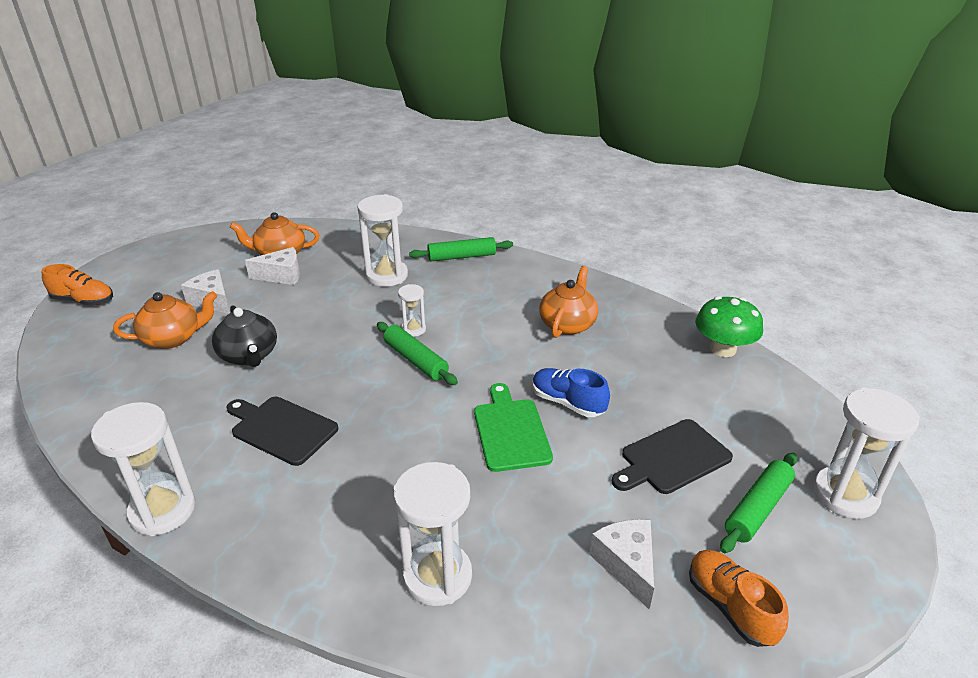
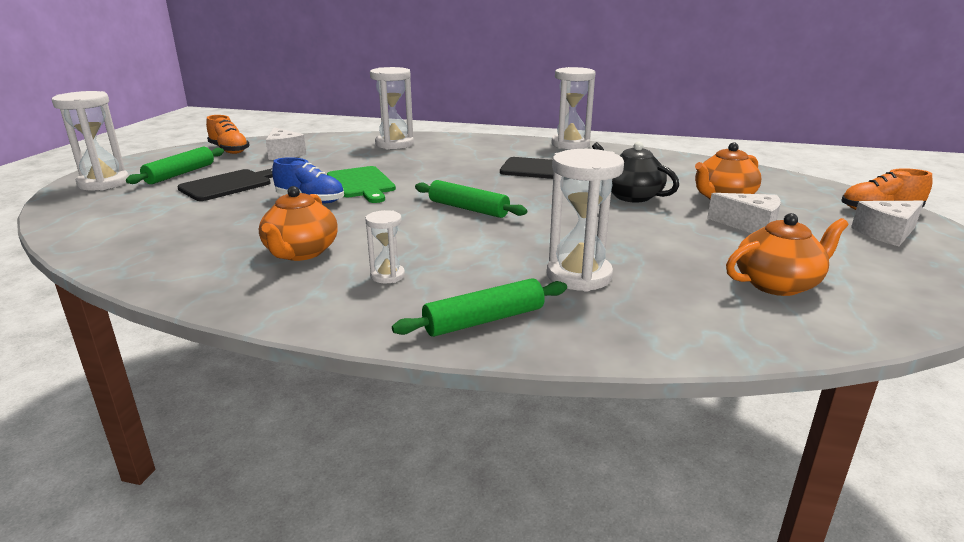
camera: 165 degrees right, 10 degrees down
white cheese [245,247,300,285] -> white cheese moved to [851,201,924,246]
white hourglass [398,284,426,337] -> white hourglass moved to [365,210,405,283]
green mushroom [695,296,763,357] -> none

